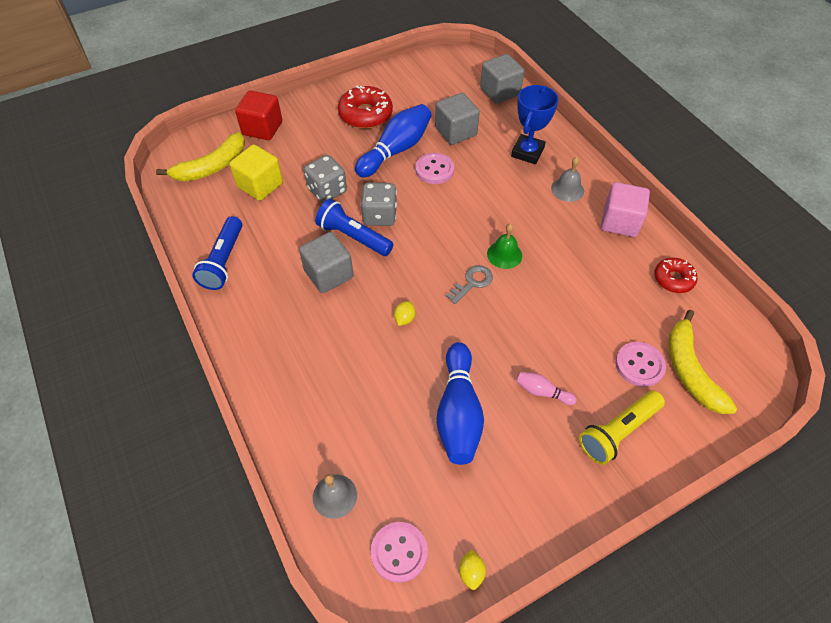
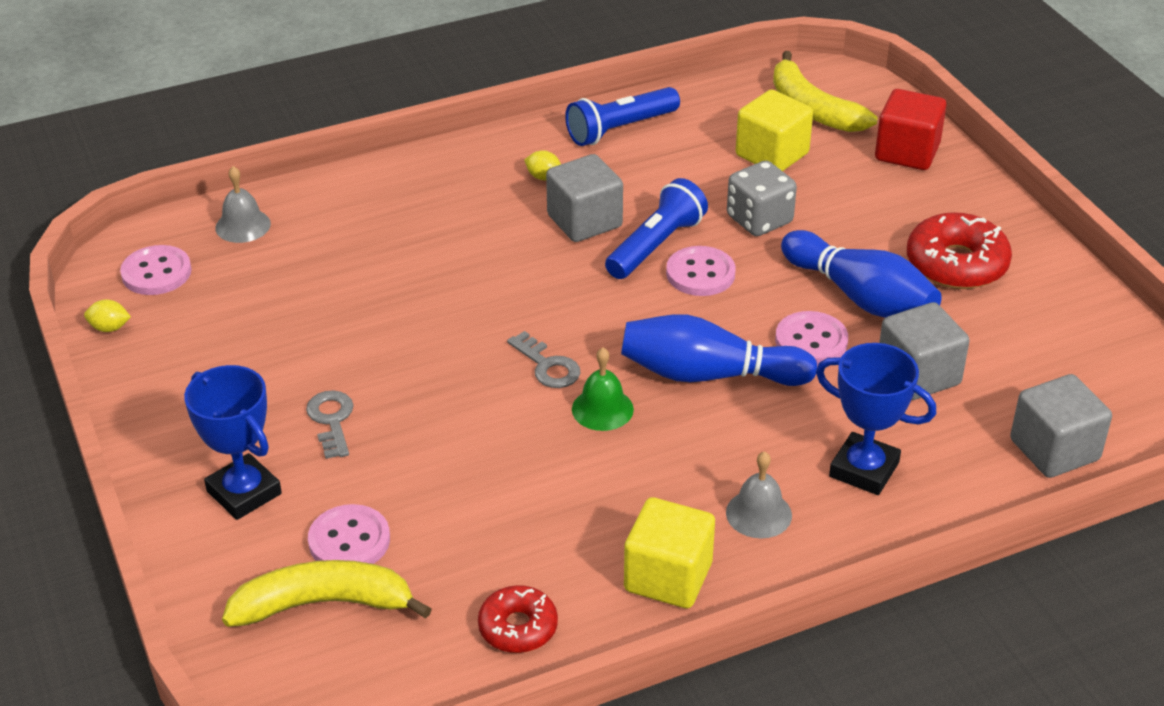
camera: 95 degrees right, 15 degrees down
blue flashlight [192,216,242,290] -> blue flashlight turned 45 degrees counterclockwise [565,87,680,146]
grey dice [361,183,397,226] -> pink button [666,246,736,296]
yellow lemon [394,301,415,326] -> yellow lemon moved to [524,150,561,180]
blue bowling pin [436,342,484,465] -> blue bowling pin moved to [621,314,817,386]
pink bowling pin [516,372,577,405] -> grey key [306,390,354,459]
yellow flashlight [579,391,665,465] -> blue trophy [184,365,282,520]
pink cube [601,182,650,237] -> yellow cube [624,497,715,608]

